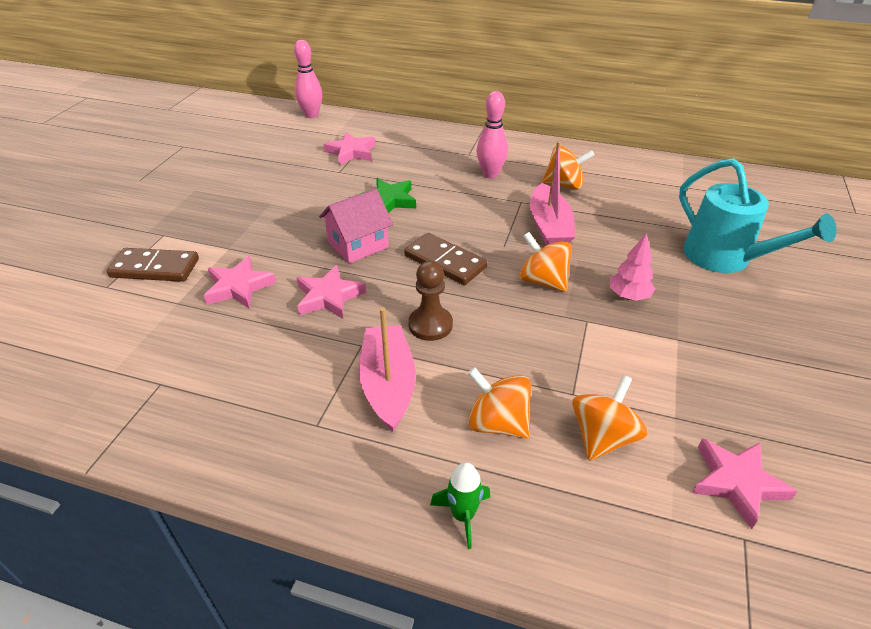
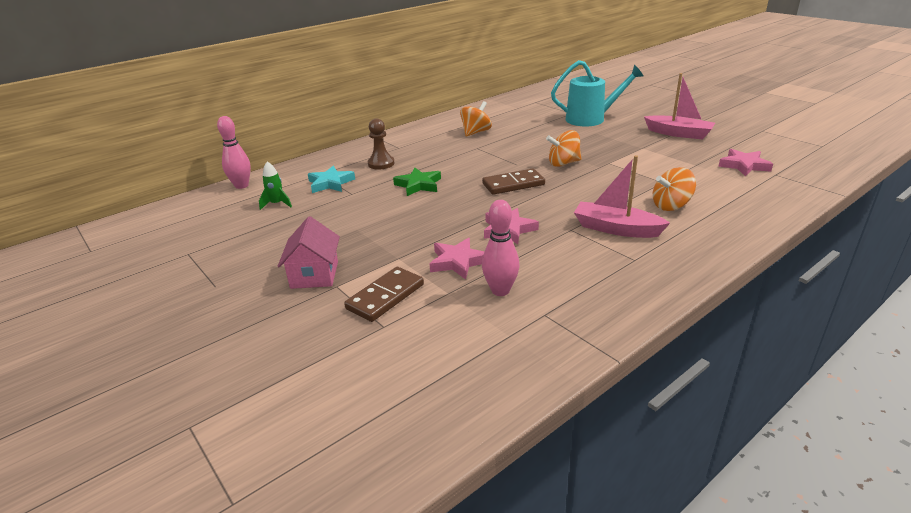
camera: 55 degrees left, 10 degrees down
pink house [319,189,393,263] -> pink house moved to [278,216,340,289]
pink star [323,132,376,165] -> turquoise star [308,166,355,193]
brown pawn [408,261,453,341] -> brown pawn moved to [368,118,395,170]
green rocket [430,462,490,549] -> green rocket moved to [259,161,292,210]
pink bowling pin [476,91,508,178] -> pink bowling pin moved to [482,200,520,296]
pink boat [530,141,575,245] -> pink boat moved to [644,73,715,139]
orange spinning top [572,375,648,461] -> none
pink tree [610,233,655,301] -> none

